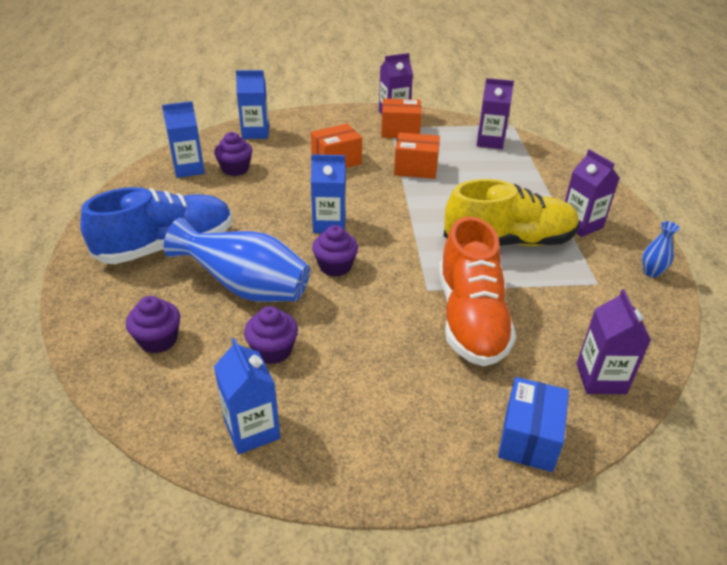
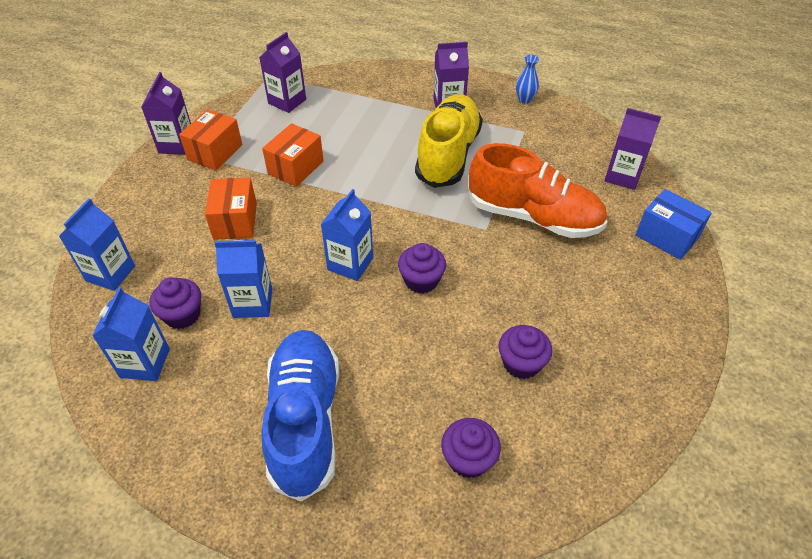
camera: 65 degrees left, 10 degrees up
blue vase [164,218,310,302] -> none
blue carton [214,338,280,454] -> blue carton moved to [214,240,272,318]

